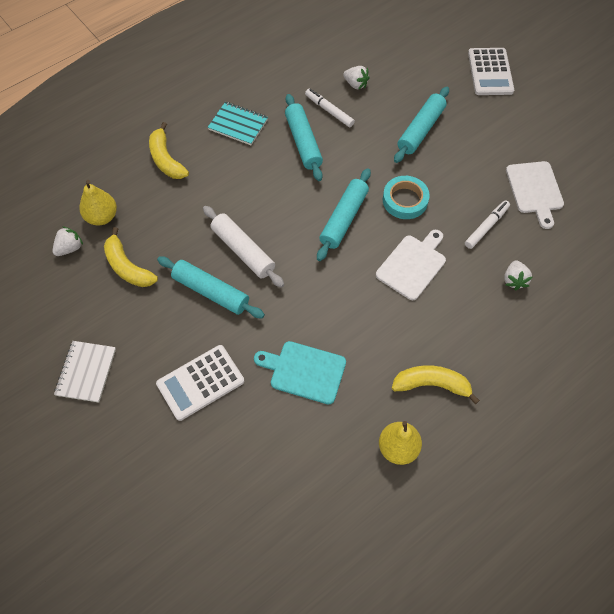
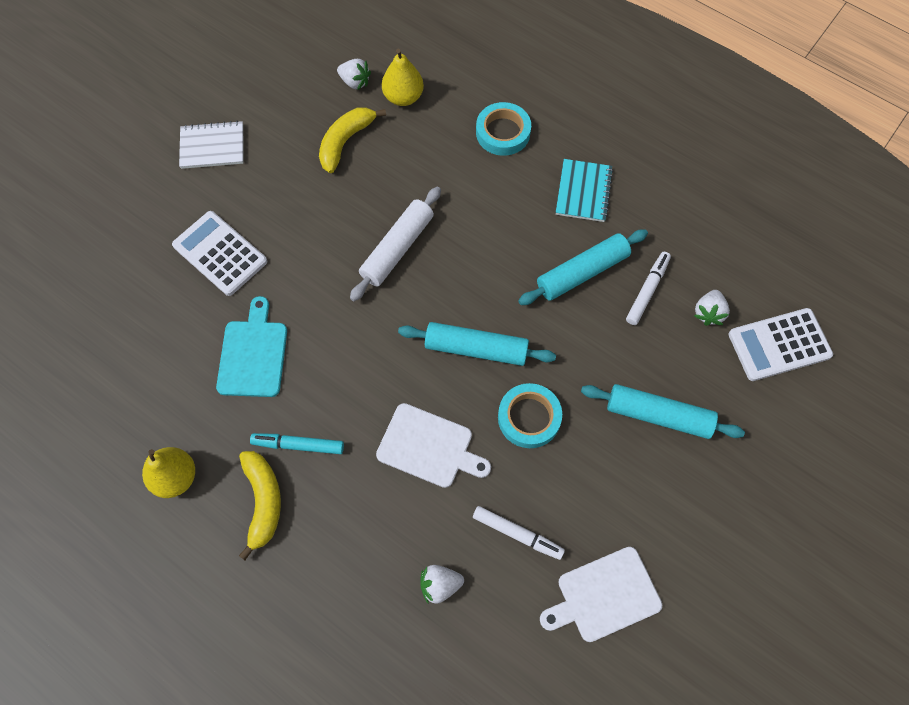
camera: 75 degrees right, 5 degrees up
yellow banana [149,122,189,179] -> turquoise tape [476,102,531,156]
turquoise rolling pin [157,256,265,318] -> none
white calculator [468,48,514,95] -> white calculator moved to [728,308,833,381]
none -> turquoise marker [250,433,344,454]

